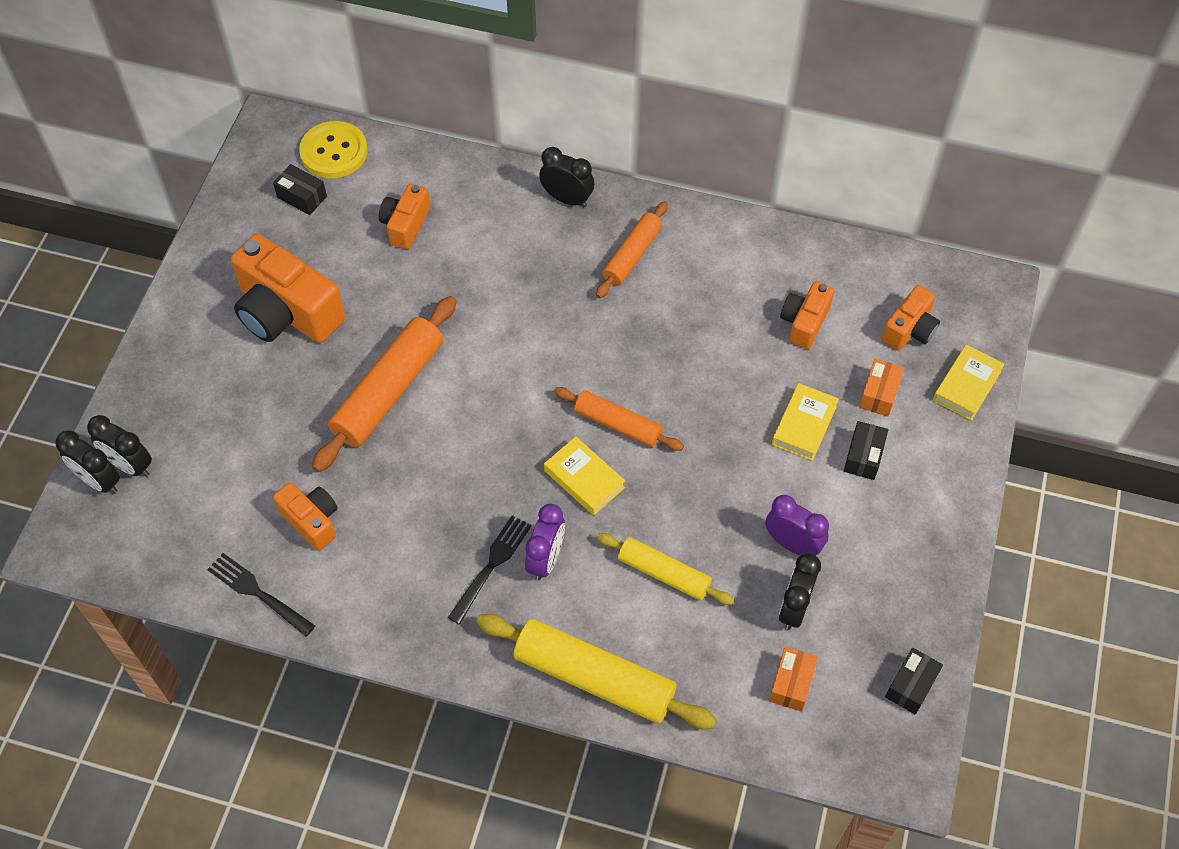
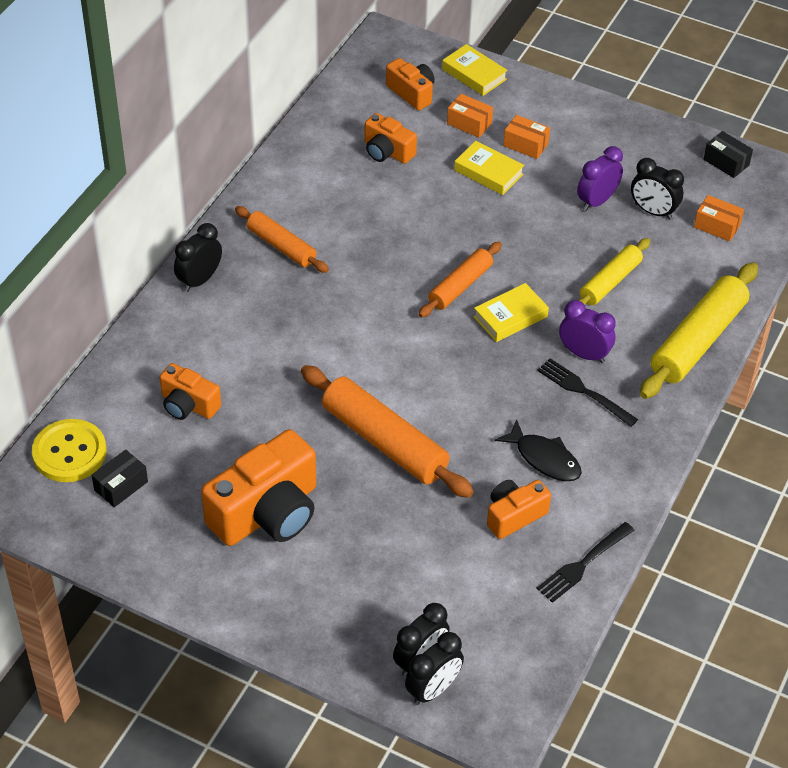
camera: 80 degrees left, 10 degrees down
black box [844,421,888,480] -> orange box [503,115,550,159]
none -> black fish [495,419,582,481]

